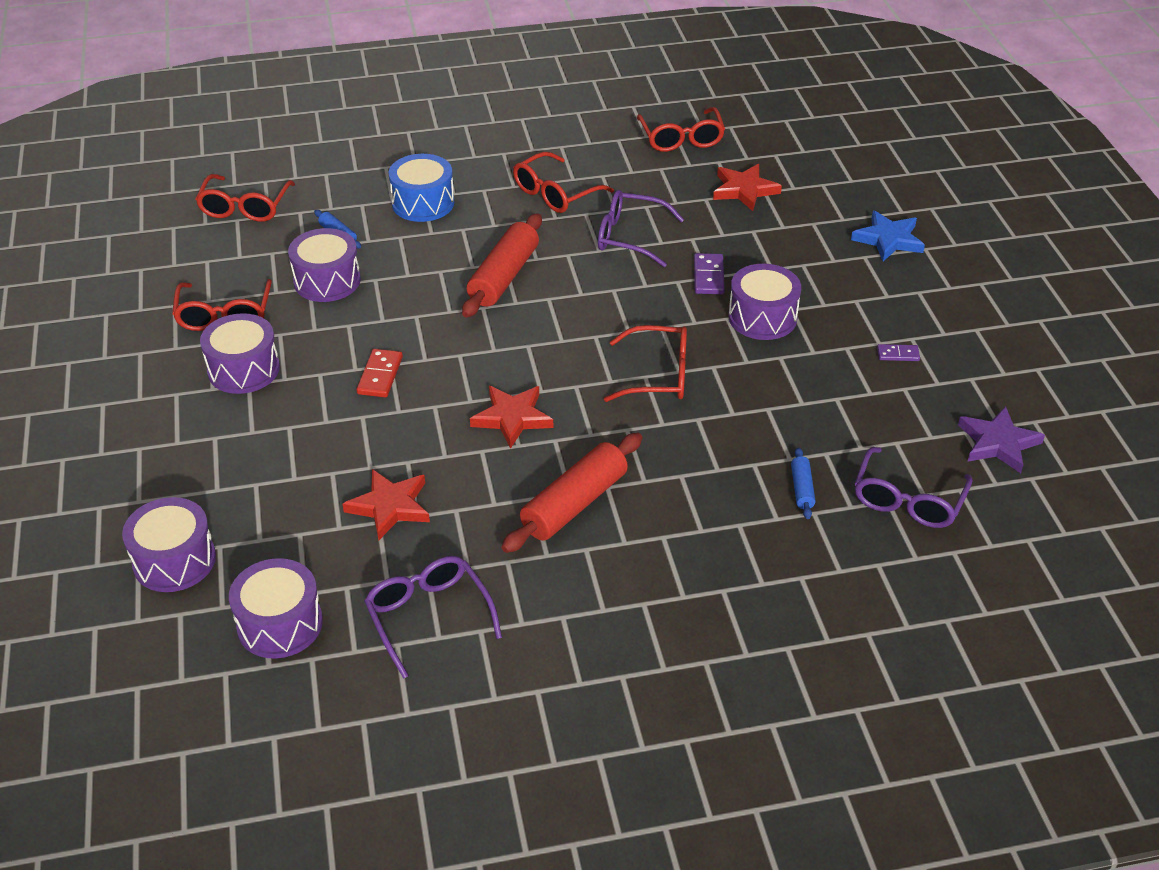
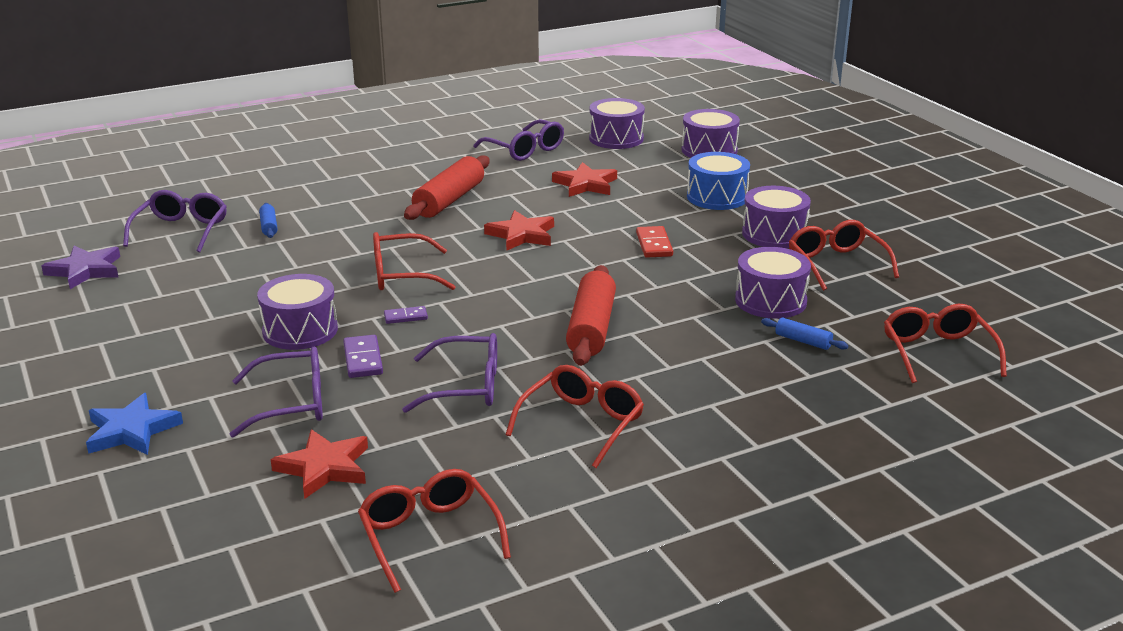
camera: 165 degrees right, 15 degrees down
blue drum [389,154,455,222] -> blue drum moved to [687,152,750,210]
purple domino [877,344,920,361] -> purple domino moved to [384,306,428,324]
none -> purple glasses [229,347,323,438]

